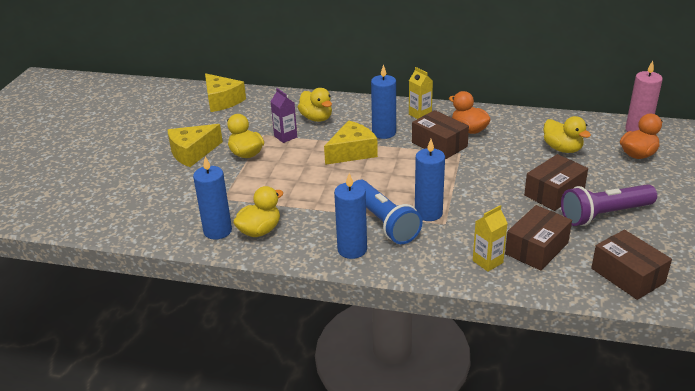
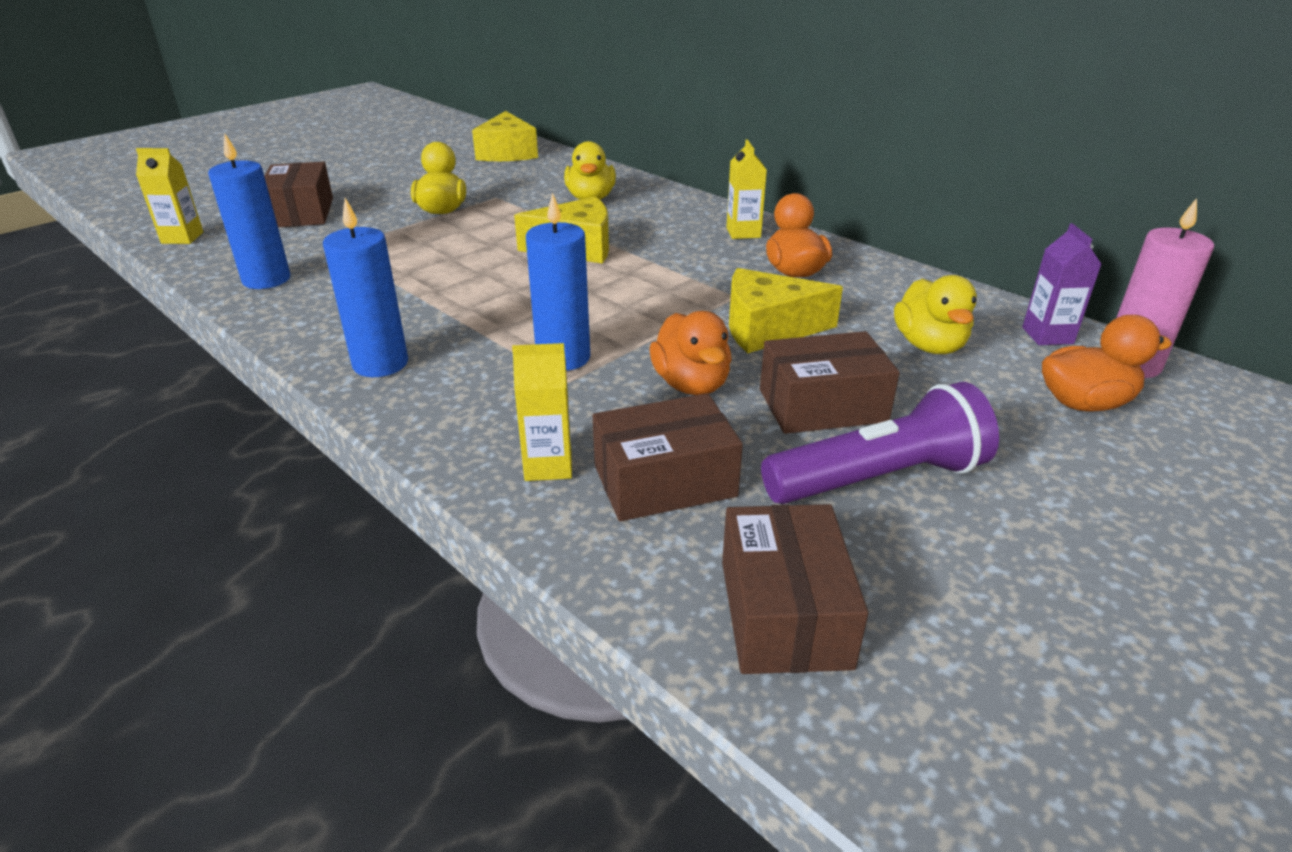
camera: 30 degrees right, 0 degrees up
yellow cheese [168,124,223,167] -> yellow cheese moved to [729,268,843,353]
yellow duck [233,186,283,237] -> none
purple carton [270,88,297,143] -> purple carton moved to [1022,223,1102,345]
blue flashlight [355,180,423,244] -> none
blue candle [371,64,396,139] -> none
brown box [412,110,469,159] -> brown box moved to [264,162,333,227]
purple flashlight [561,184,657,226] -> purple flashlight turned 150 degrees clockwise [761,382,999,504]
none -> yellow carton [136,148,203,244]
none -> orange duck [650,311,732,395]

